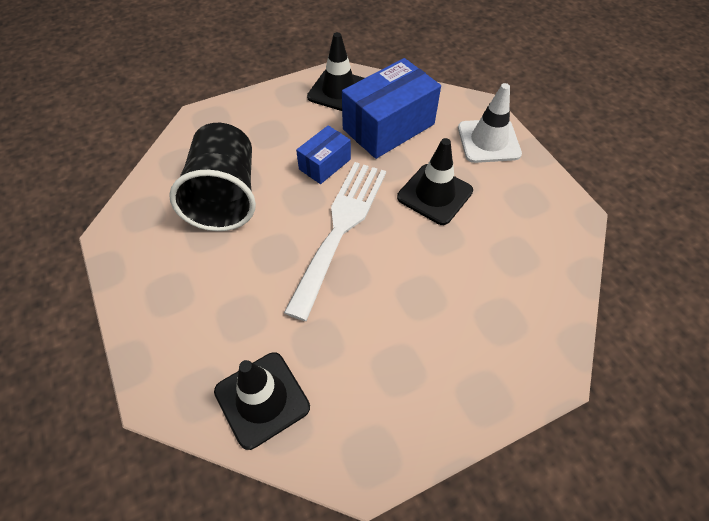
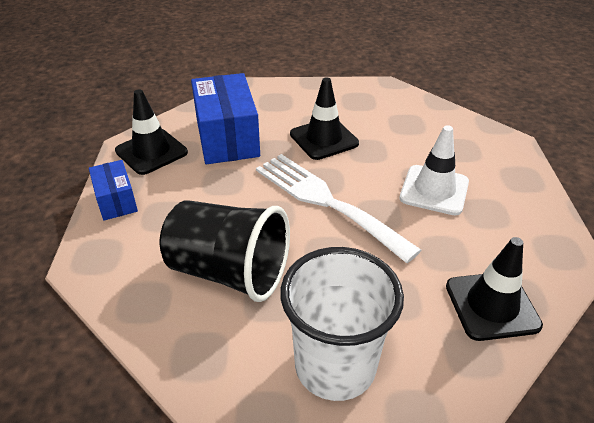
camera: 65 degrees left, 15 degrees down
blue box [296,125,351,184] -> blue box moved to [89,160,138,221]
white traffic cone [458,83,522,163] -> white traffic cone moved to [399,125,469,215]
none -> white cup [280,247,404,401]

